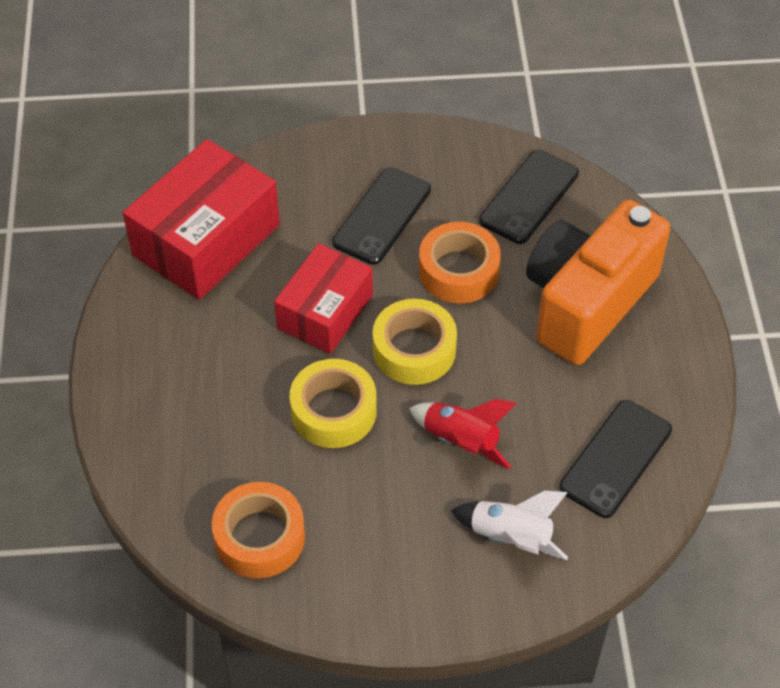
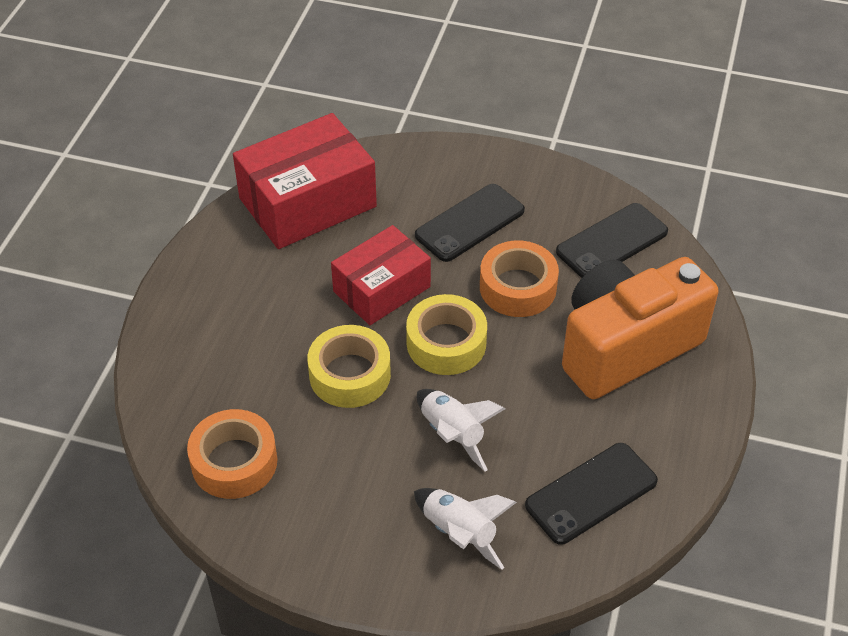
camera: 20 degrees right, 5 degrees down
red rocket [409,399,517,469] -> white rocket [417,389,505,472]

